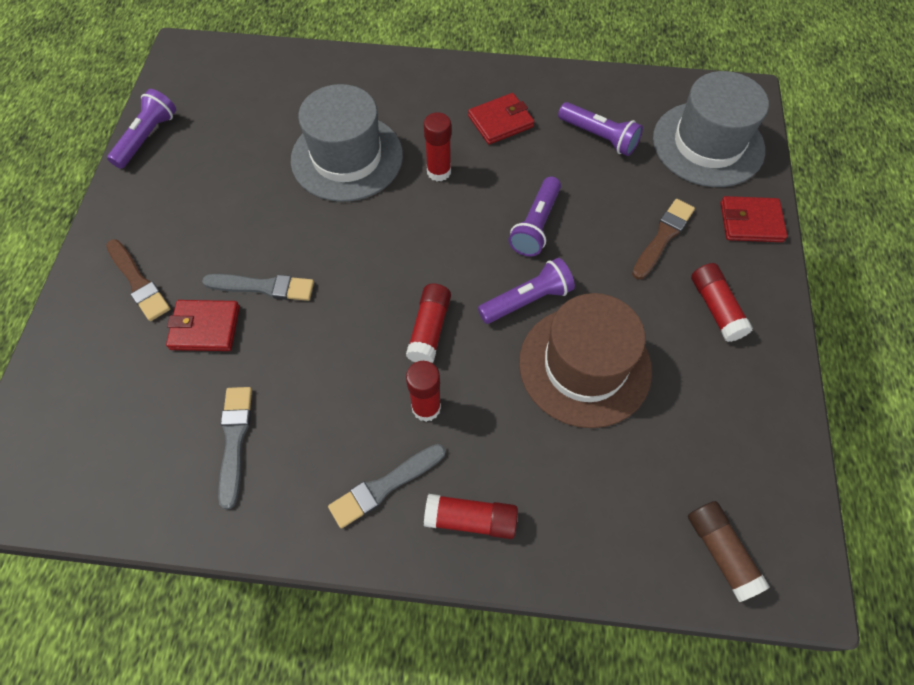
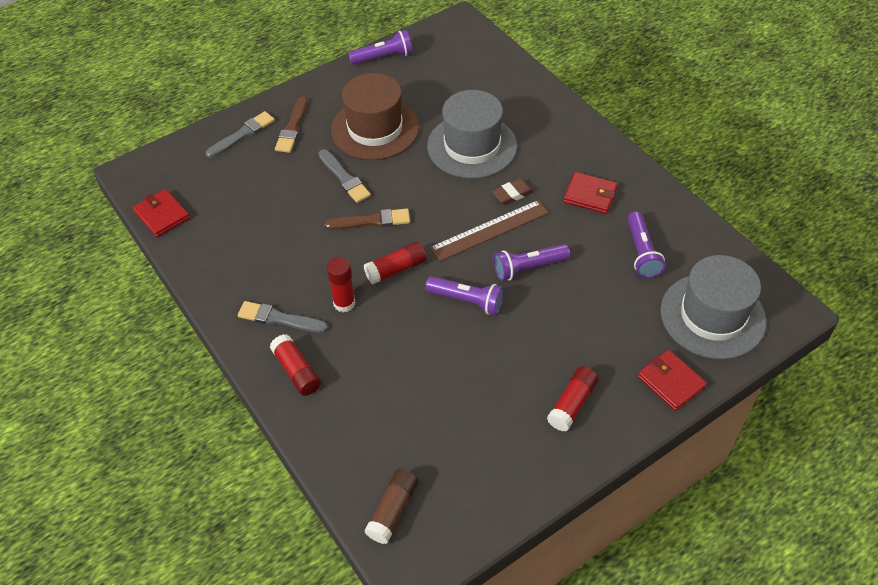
camera: 50 degrees right, 10 degrees down
red wallet [166,300,240,351] -> red wallet moved to [133,189,190,237]
grey brush [218,387,252,509] -> grey brush moved to [206,111,275,158]
red glue stick [424,112,451,181] -> brown eraser [492,178,534,205]
brown hat [519,293,652,428] -> brown hat moved to [331,73,419,160]
brown brush [632,199,695,280] -> brown brush moved to [324,209,410,230]
none -> brown ruler [430,200,549,262]

